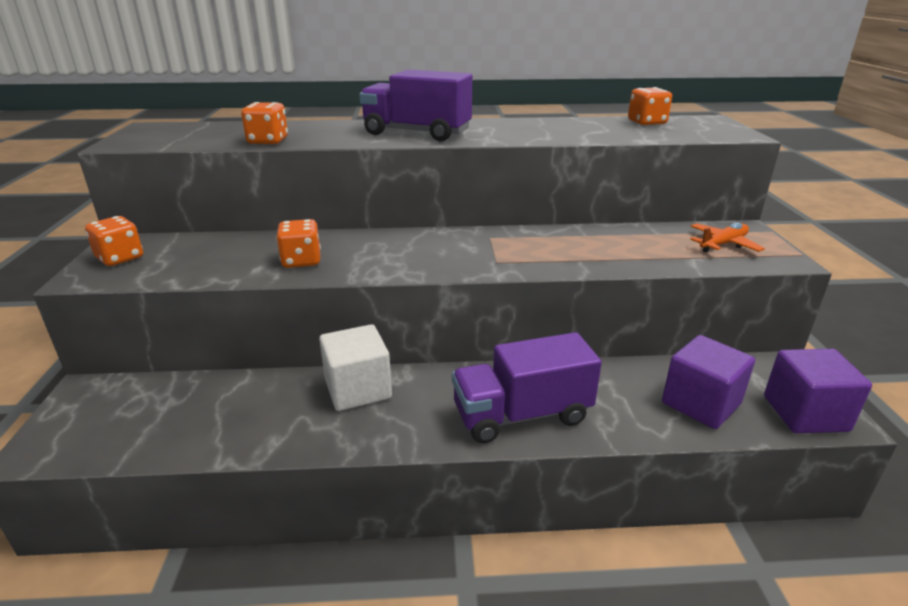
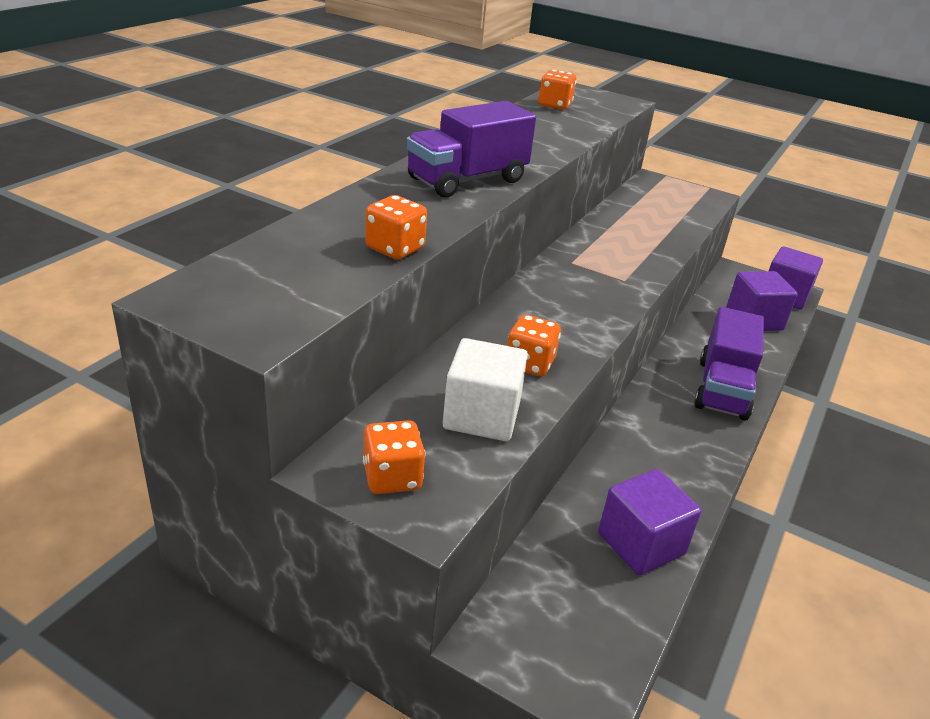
camera: 60 degrees left, 5 degrees up
white cube [319,324,392,411] -> white cube moved to [443,338,528,441]
orange plane [690,222,765,253] -> none
none -> purple cube [598,469,702,575]

